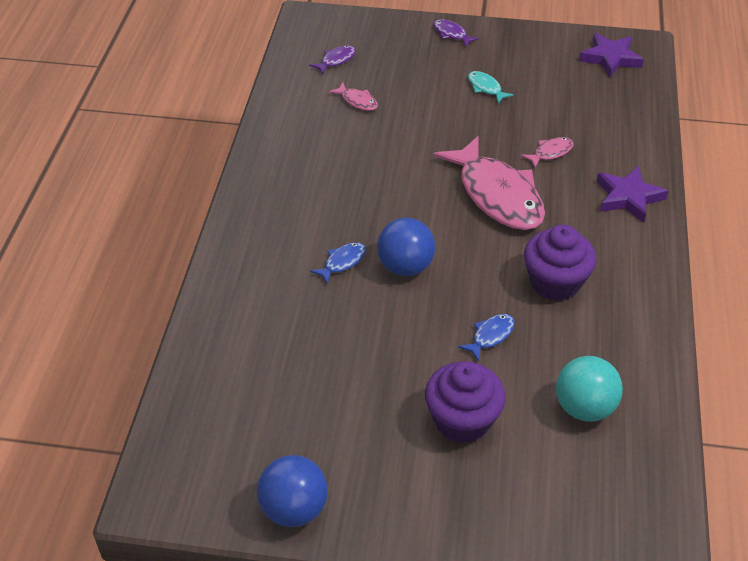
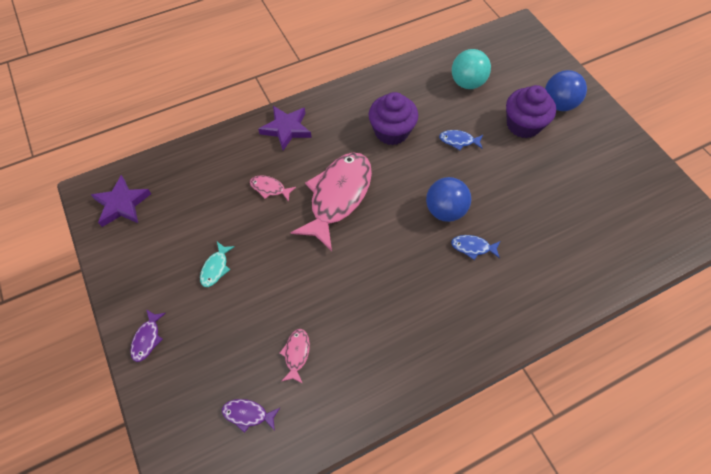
camera: 125 degrees left, 15 degrees up
blue ball [257,455,328,527] -> blue ball moved to [545,70,587,111]

